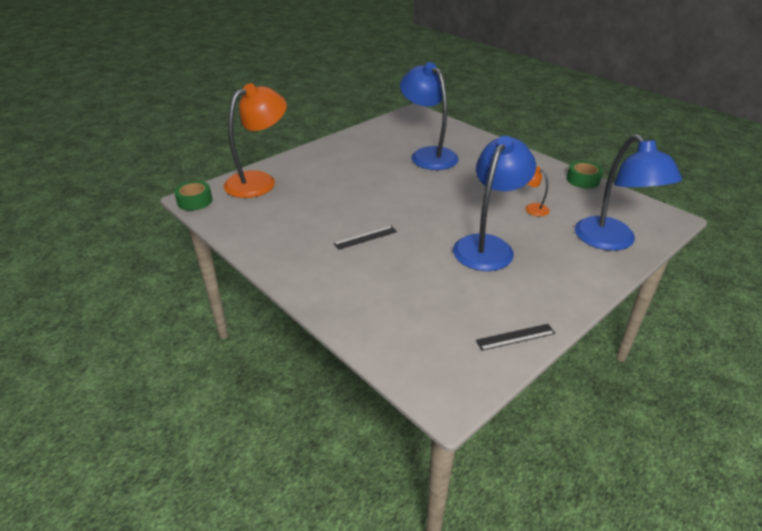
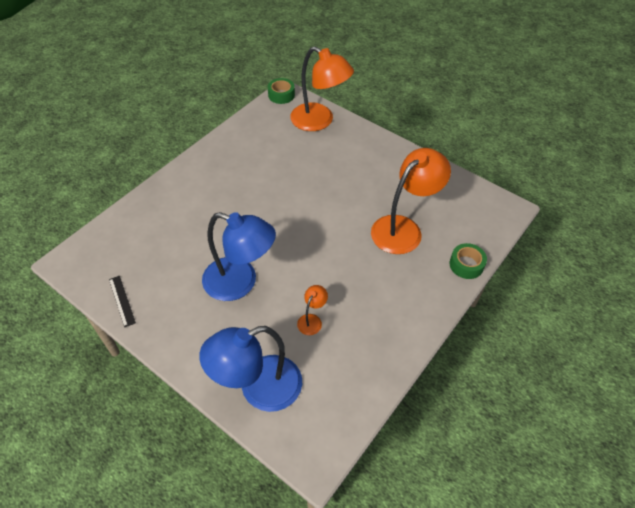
camera: 80 degrees right, 15 degrees up
black ruler [334,226,397,250] -> none
blue lamp [400,62,458,170] -> orange lamp [371,148,451,254]
green tape [567,161,603,188] -> green tape moved to [450,243,487,279]

